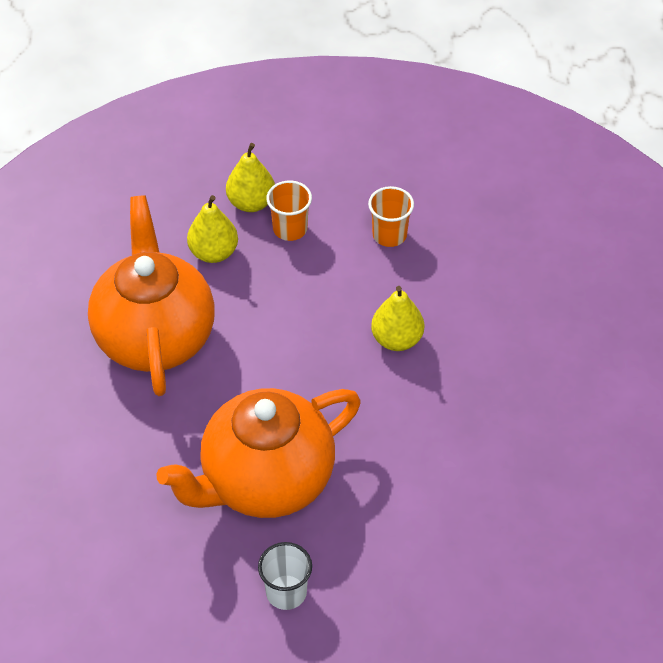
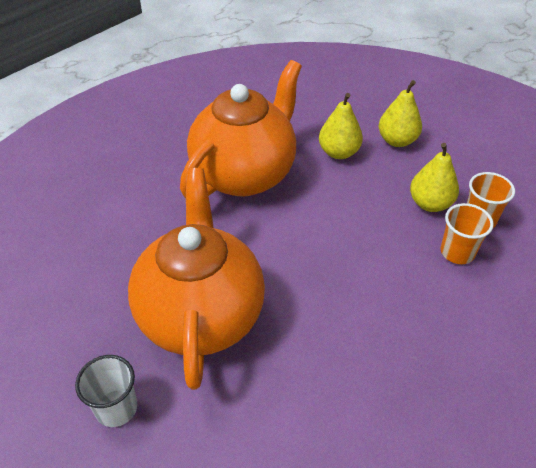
camera: 45 degrees right, 5 degrees down
orange teapot [156,388,361,518] -> orange teapot turned 75 degrees clockwise [128,168,265,390]
orange cup [266,181,312,241] -> orange cup moved to [441,203,494,264]
yellow pear [371,286,424,351] -> yellow pear moved to [410,143,459,212]

